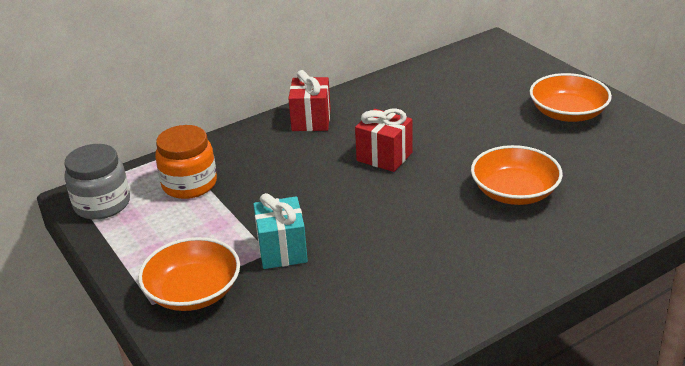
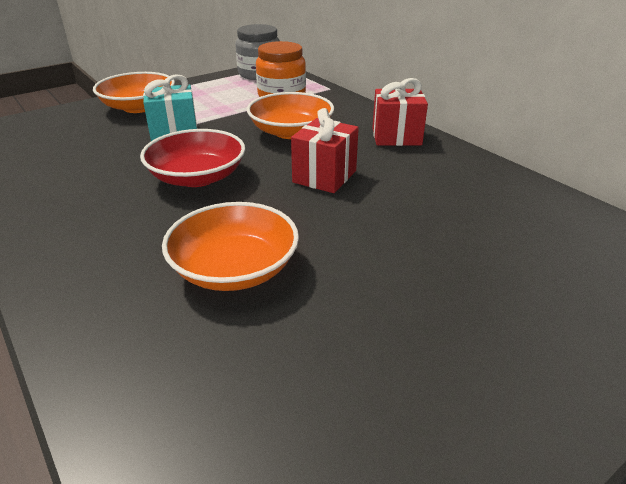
camera: 85 degrees right, 0 degrees up
orange bowl [530,73,612,122] -> orange bowl moved to [247,92,334,139]
none -> red bowl [140,129,245,187]

